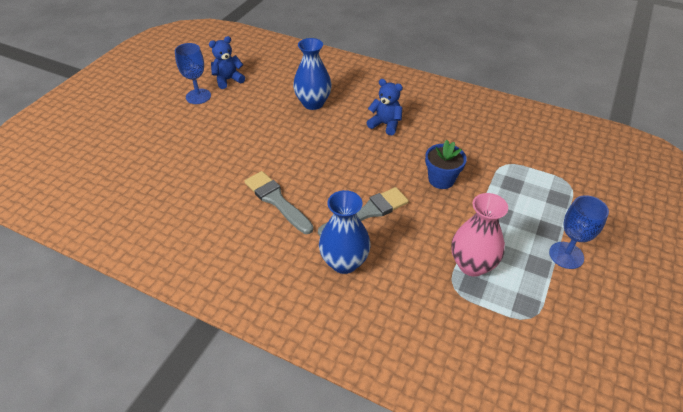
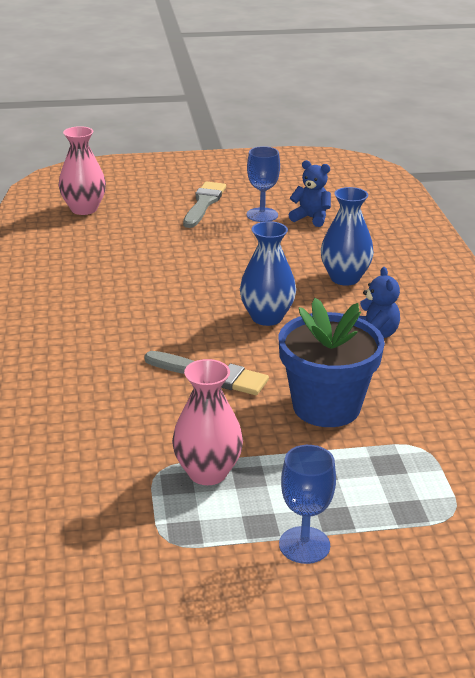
camera: 55 degrees right, 15 degrees down
grey brush [244,171,314,234] -> grey brush moved to [183,181,226,228]
blue vase [319,190,370,274] -> blue vase moved to [240,221,296,326]
blue flower pot [425,140,467,189] -> blue flower pot [278,298,385,427], size x1.77
none -> pink vase [59,126,106,215]

